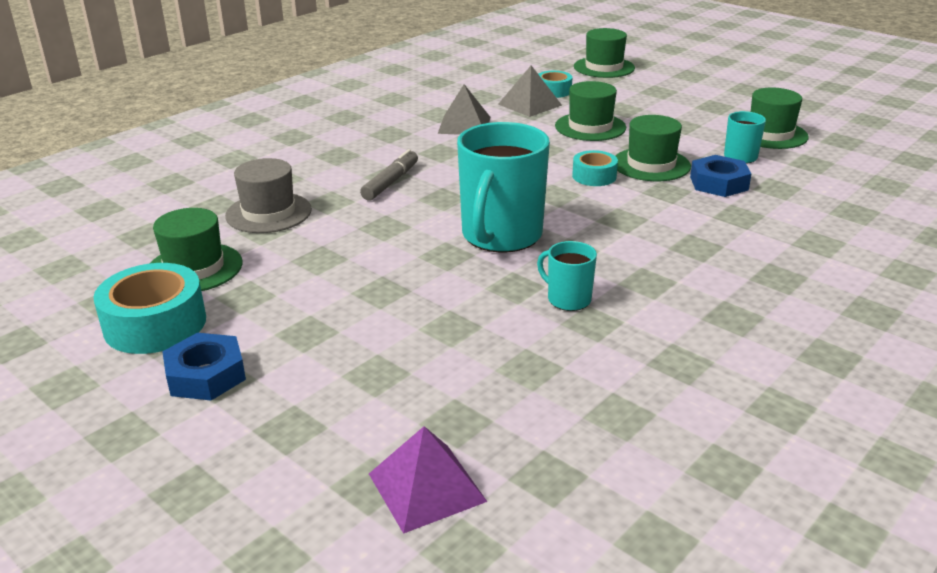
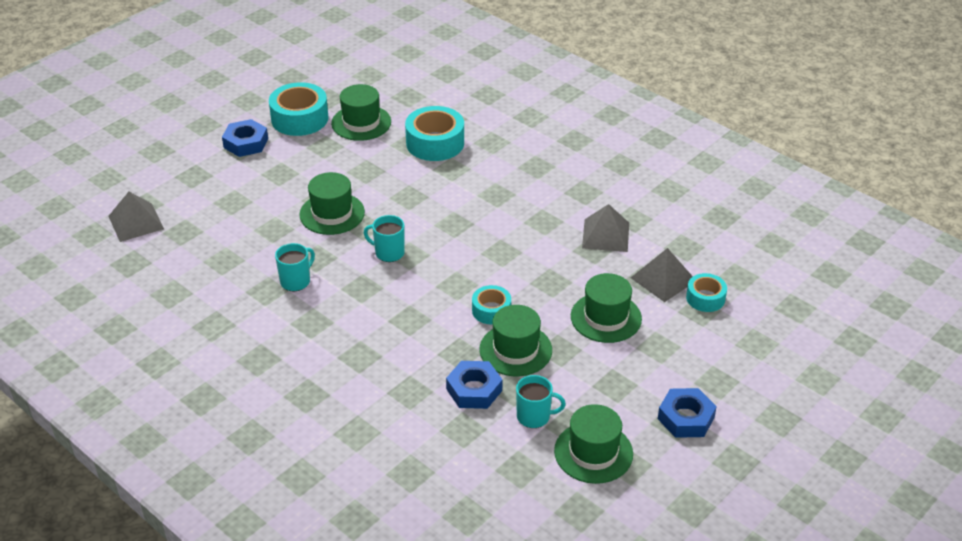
camera: 90 degrees right, 10 degrees up
grey hat [225,158,312,233] -> turquoise tape [405,106,464,161]
grey marker [360,149,418,200] -> none
purple pyramid [369,426,487,534] -> grey pyramid [109,192,164,242]
turquoise mug [457,122,550,253] -> turquoise mug [364,215,405,262], size x0.48
green hat [574,28,635,78] -> green hat moved to [299,172,365,235]
none -> blue nut [658,388,717,438]

